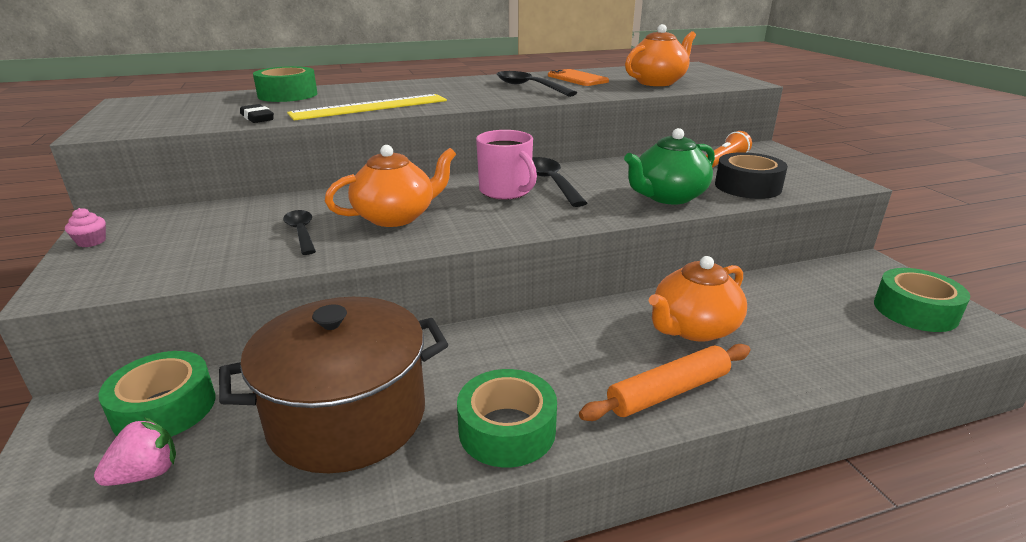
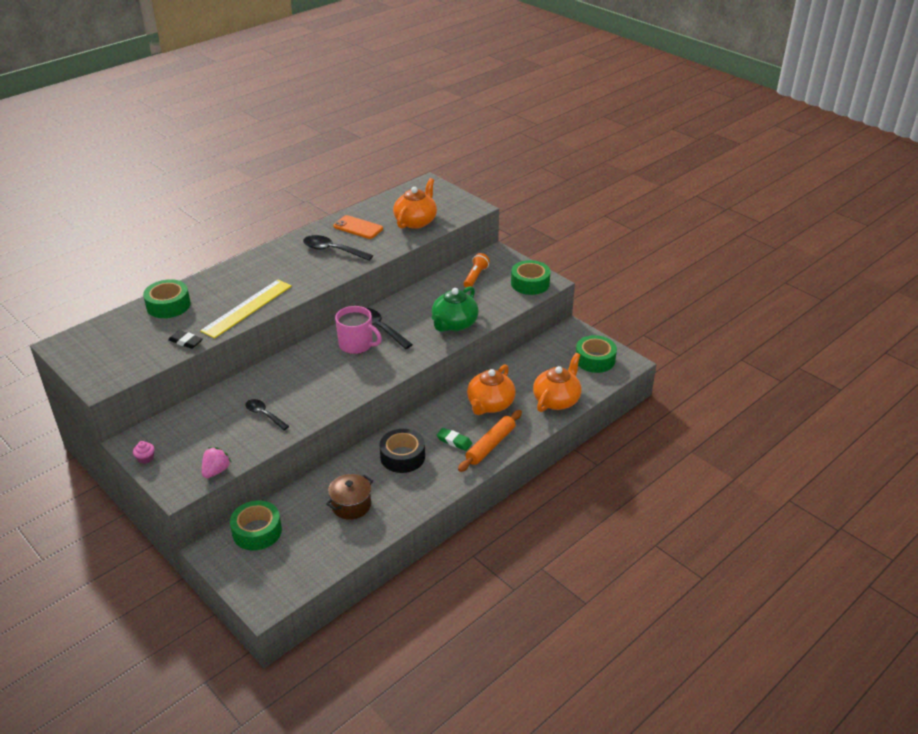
camera: 25 degrees left, 10 degrees up
pink strawberry [94,417,176,486] -> pink strawberry moved to [202,447,231,478]
brown pot [219,297,448,473] -> brown pot [326,474,373,519], size x0.52
orange teapot [325,145,456,227] -> orange teapot moved to [533,353,582,412]
green tape [457,369,557,467] -> green tape moved to [511,260,551,295]
black tape [715,152,788,199] -> black tape moved to [379,429,425,473]
none -> green eraser [437,428,472,451]

